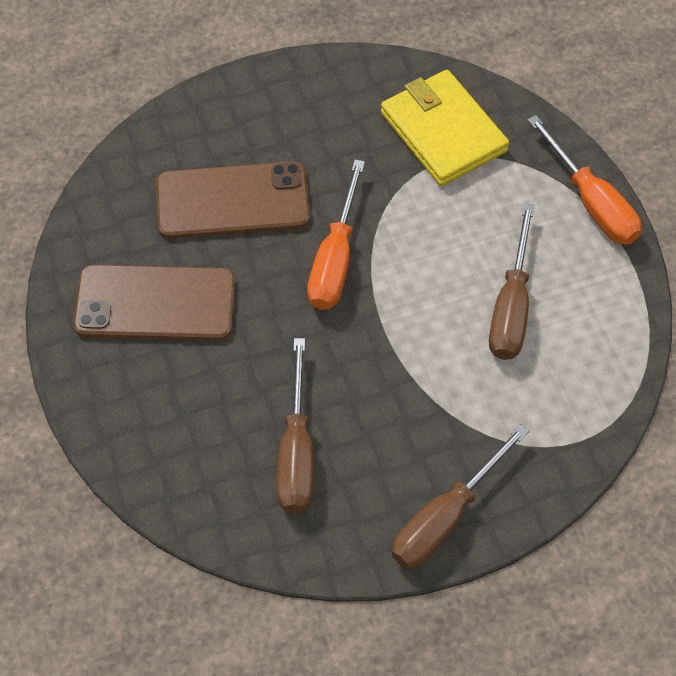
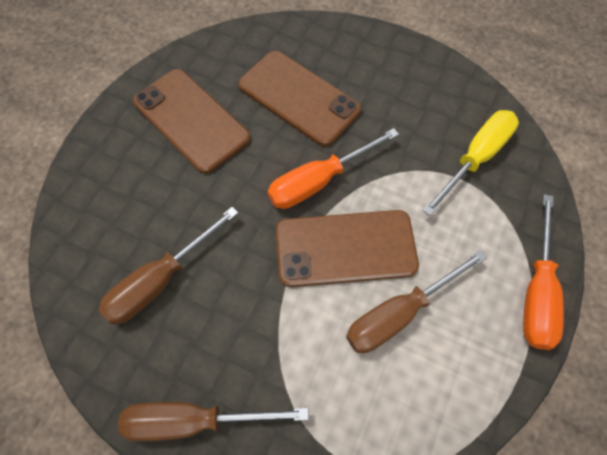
camera: 45 degrees right, 5 degrees up
yellow wallet [381,70,509,186] -> yellow screwdriver [422,110,519,216]
none -> brown phone [276,210,419,287]

